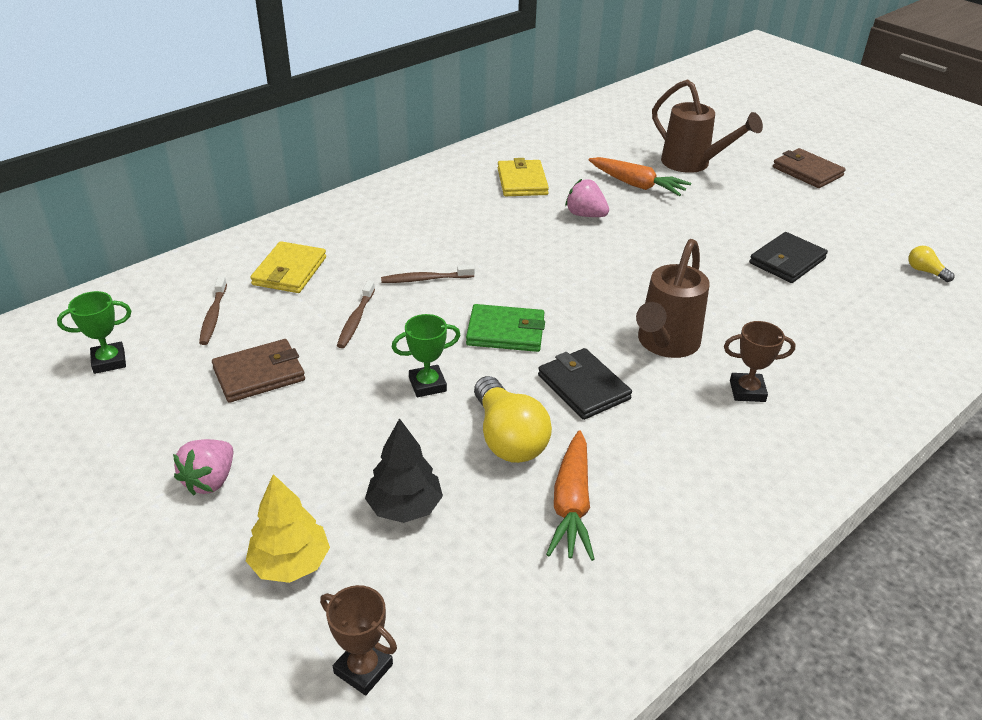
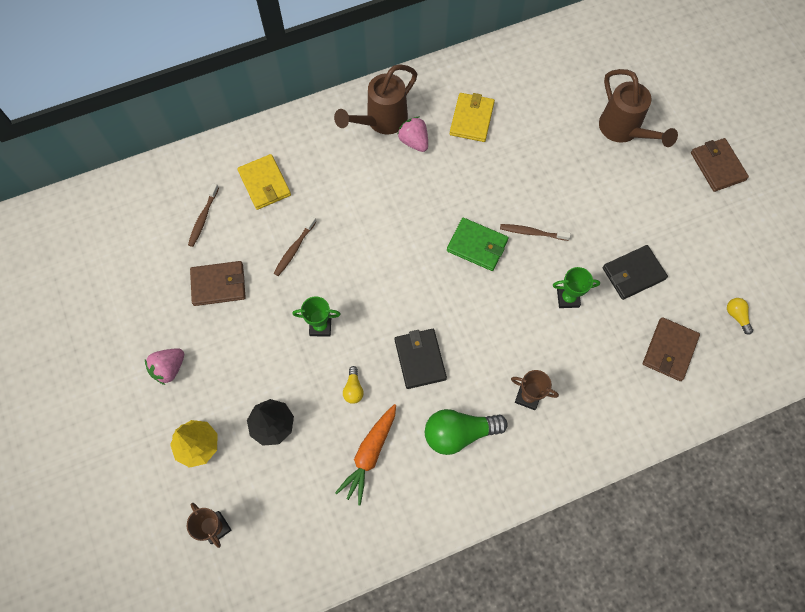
camera: 20 degrees right, 30 degrees up
green trophy [57,291,131,374] -> green trophy moved to [553,267,600,308]
yellow wallet [250,241,326,293] -> yellow wallet turned 60 degrees counterclockwise [237,154,291,210]
brown toothbrush [381,265,475,283] -> brown toothbrush moved to [500,224,571,241]
green wallet [466,304,545,352] -> green wallet moved to [447,218,509,271]
yellow light bulb [474,376,552,463] -> yellow light bulb [343,366,364,404], size x0.48
pink strawberry [565,179,609,217] -> pink strawberry moved to [397,117,428,152]
orange carrot [589,157,691,196] -> none
brown watering can [636,239,710,358] -> brown watering can moved to [334,64,417,134]
none -> green light bulb [425,409,508,455]
none -> brown wallet [643,317,700,381]

